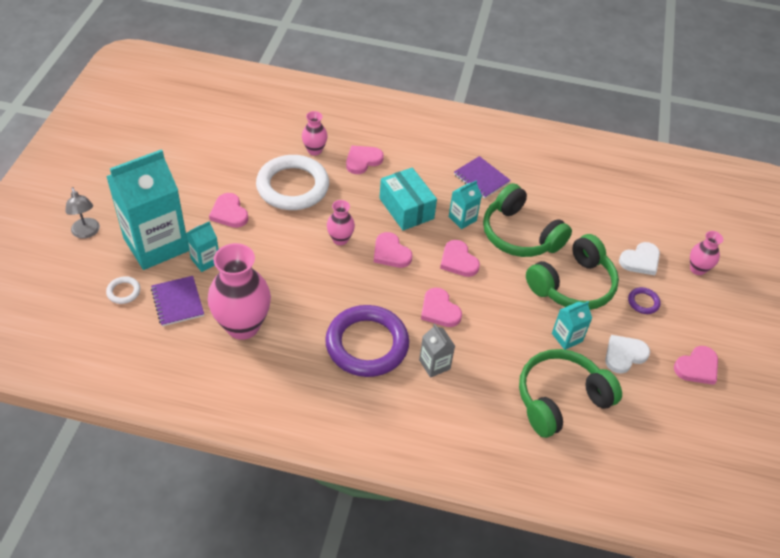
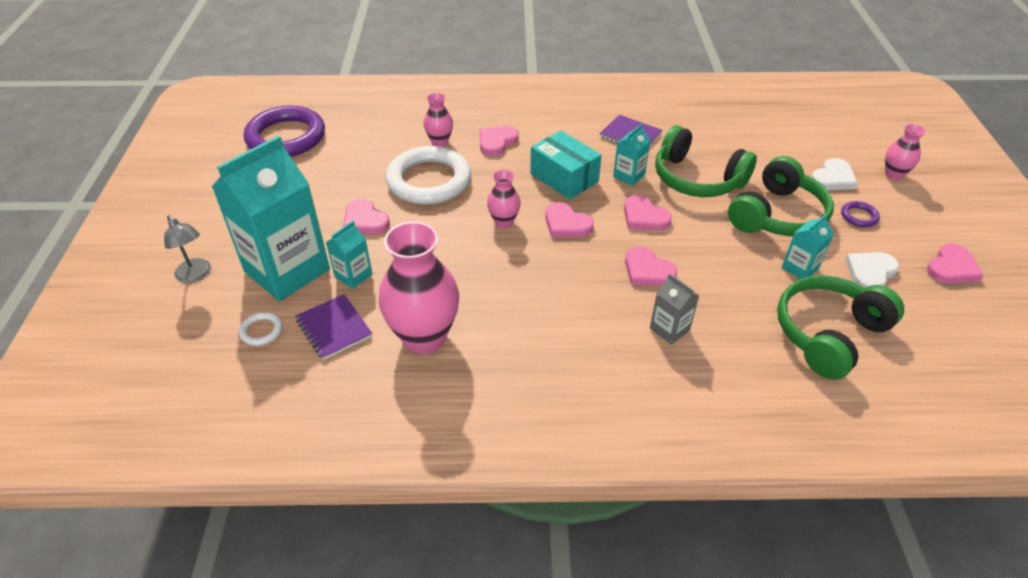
camera: 10 degrees left, 5 degrees down
purple ring [325,305,409,377] -> purple ring moved to [244,106,325,157]

